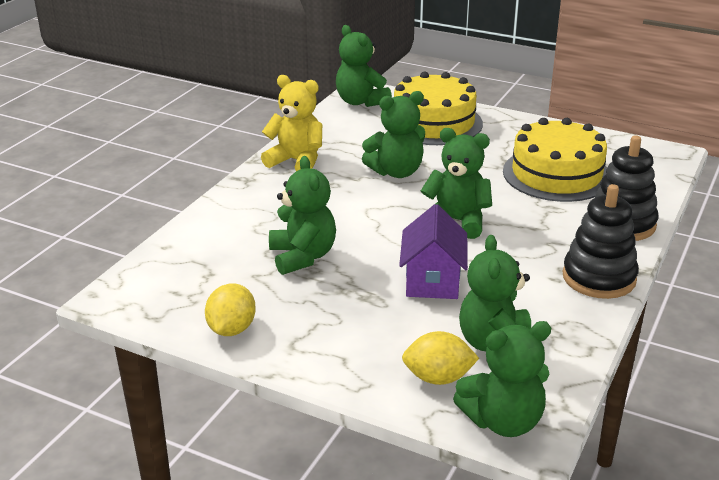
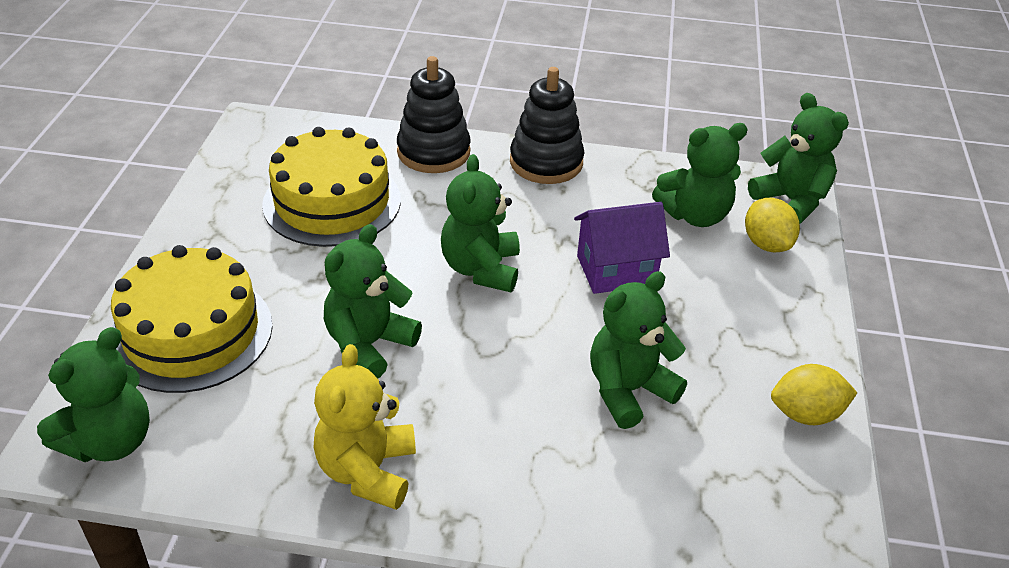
camera: 110 degrees left, 10 degrees up
green teddy bear [362,91,425,178] -> green teddy bear turned 105 degrees counterclockwise [324,224,422,378]

